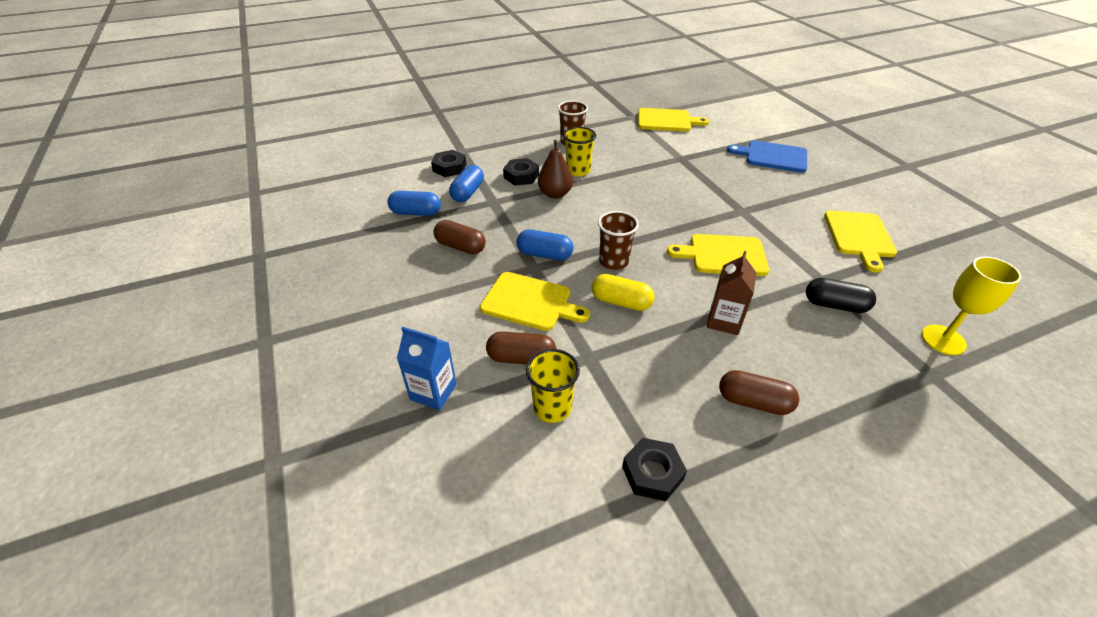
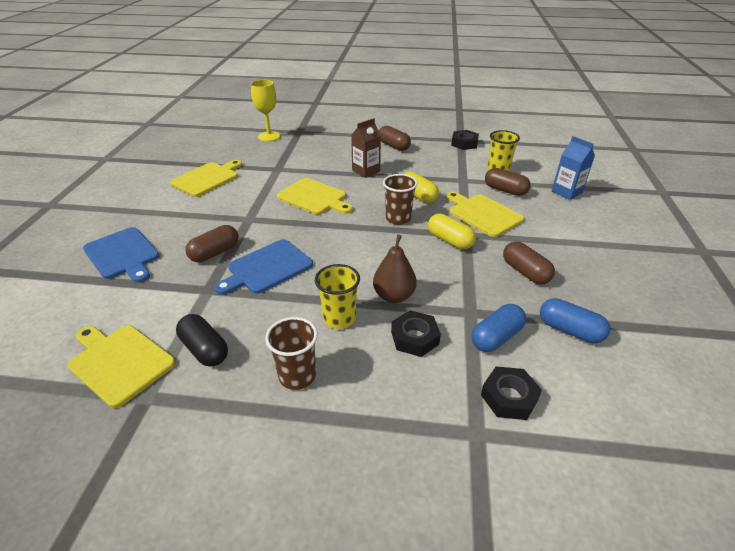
camera: 150 degrees left, 5 degrees down
blue capsule [517,229,574,260] -> yellow capsule [428,214,476,249]
black capsule [806,278,876,313] -> black capsule moved to [176,314,228,367]
none -> brown capsule [185,225,239,262]
none -> blue cutting board [214,239,313,295]

